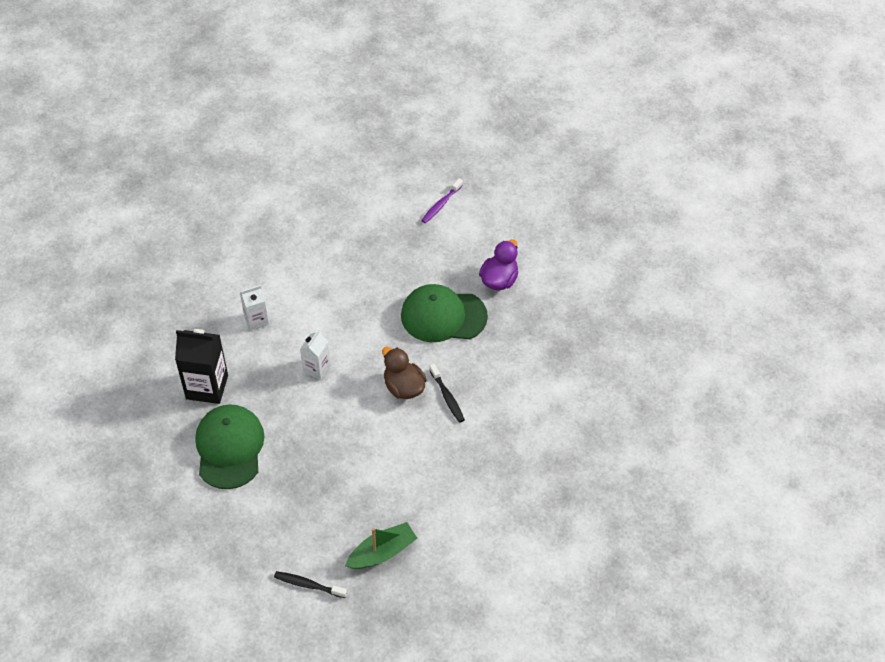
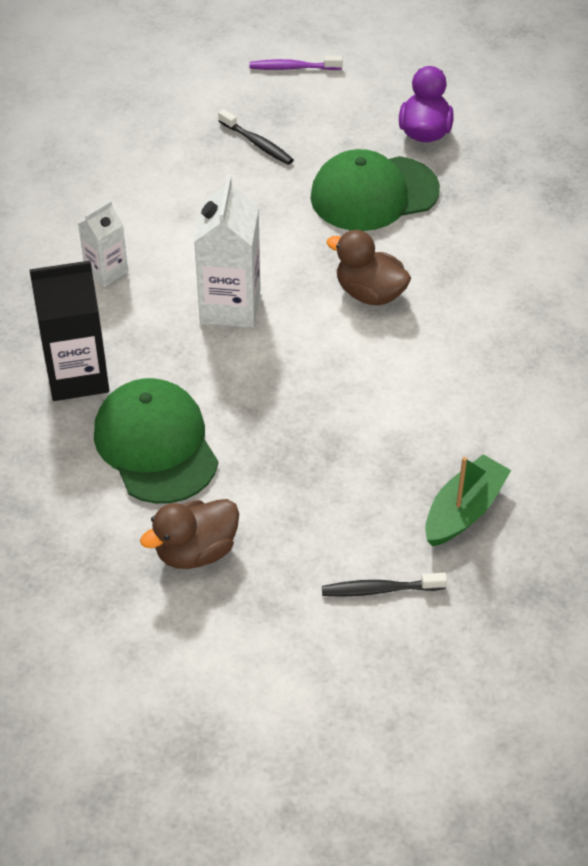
camera: 20 degrees left, 5 degrees down
white carton [300,330,330,380] -> white carton [194,176,261,328], size x1.71
purple toothbrush [421,178,463,223] -> purple toothbrush turned 75 degrees clockwise [249,56,343,70]
black toothbrush [429,364,465,423] -> black toothbrush moved to [218,109,294,165]
none -> brown duck [140,499,239,569]

